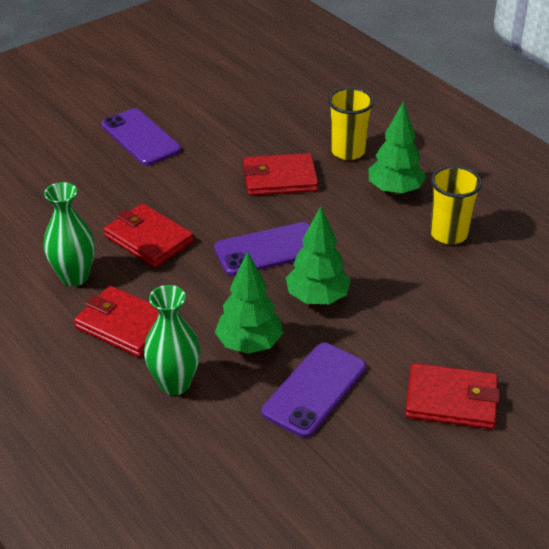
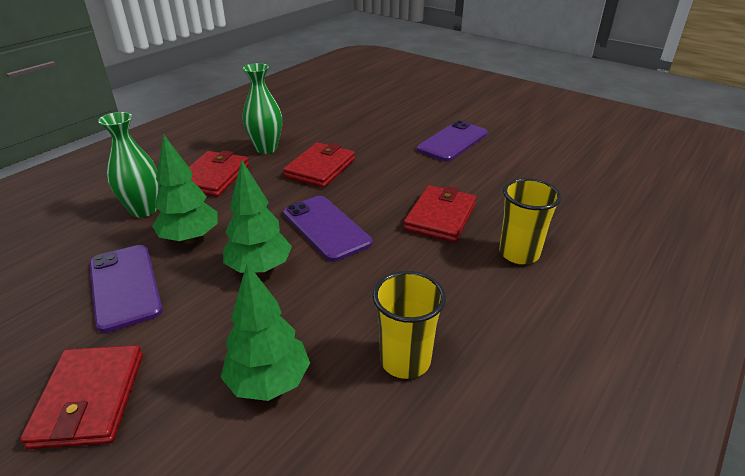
camera: 75 degrees right, 5 degrees down
red wallet [243,153,318,196] -> red wallet turned 45 degrees clockwise [404,185,477,242]
purple phone [261,343,366,438] -> purple phone turned 45 degrees clockwise [90,245,163,333]
green tree [369,102,426,195] -> green tree moved to [221,263,310,401]

